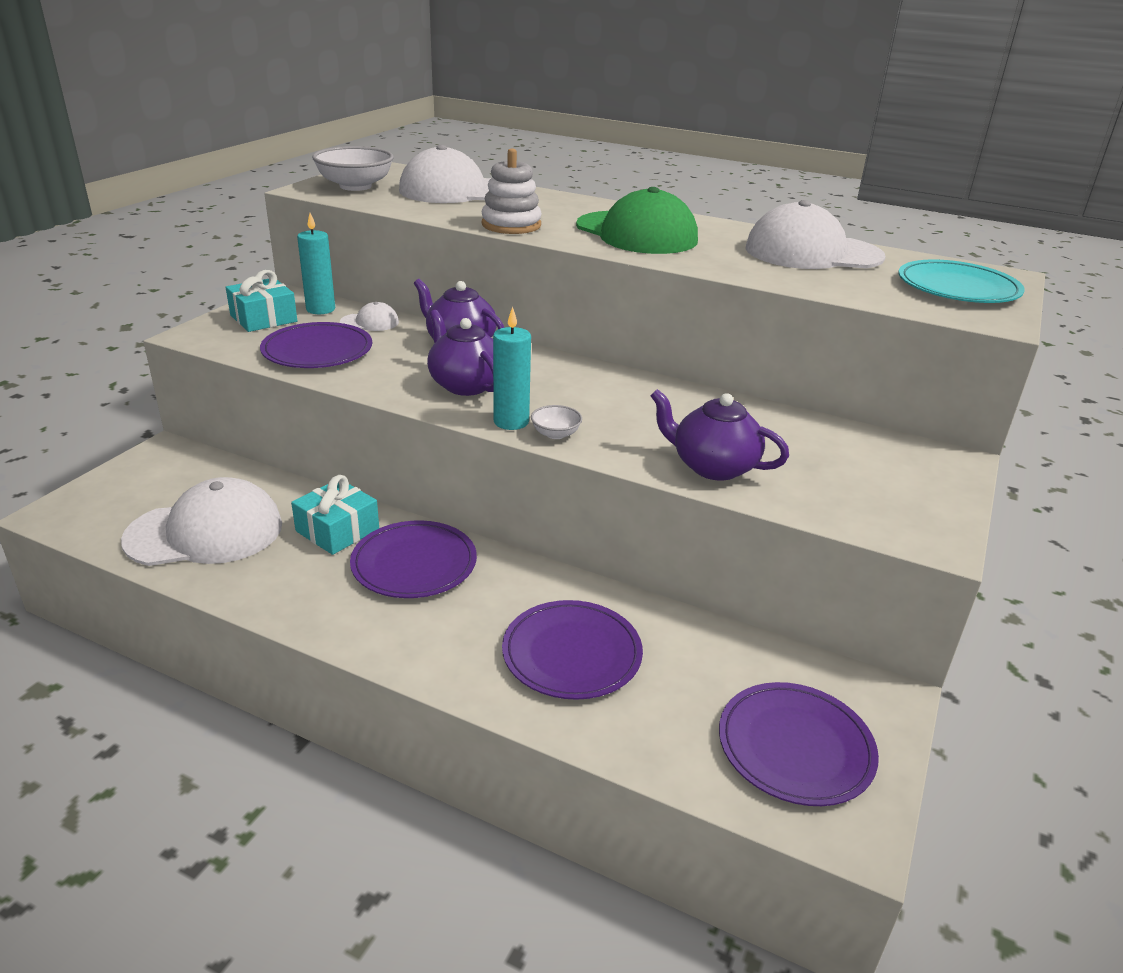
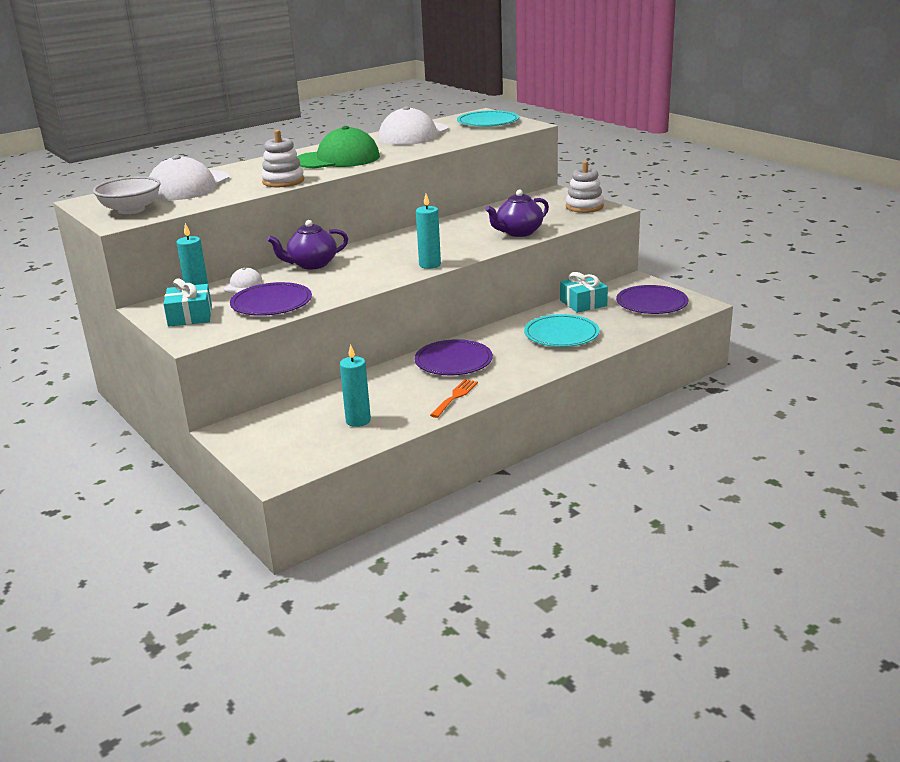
camera: 60 degrees left, 5 degrees down
white cap [121,477,282,566] -> turquoise candle [340,345,371,427]
turquoise gift [291,475,379,555] -> turquoise gift moved to [560,272,608,313]
purple teapot [427,310,493,396] -> none
purple plate [502,600,643,700] -> turquoise plate [524,314,600,347]
white bowl [531,405,582,439] -> none
none -> orange fork [430,379,478,418]
none -> white stacking toy [566,161,604,213]

